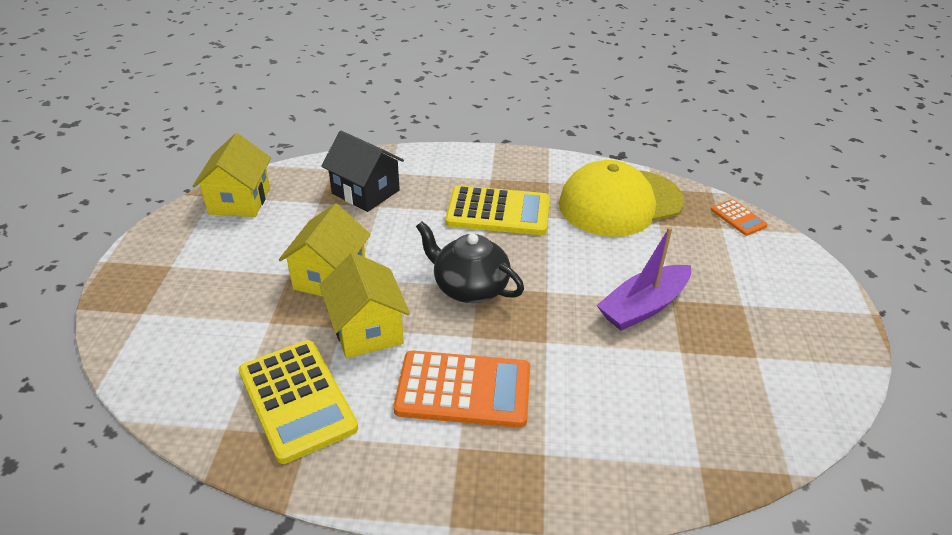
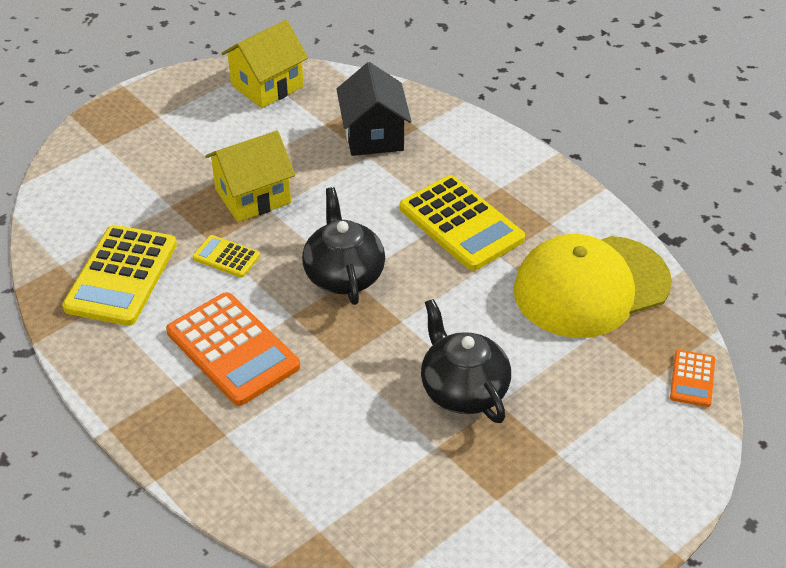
camera: 45 degrees right, 5 degrees up
yellow house [319,252,410,358] -> yellow calculator [192,235,260,278]
yellow cap [559,160,684,236] -> yellow cap turned 45 degrees counterclockwise [513,234,672,338]
purple boat [596,227,691,331] -> black teapot [421,299,511,423]

